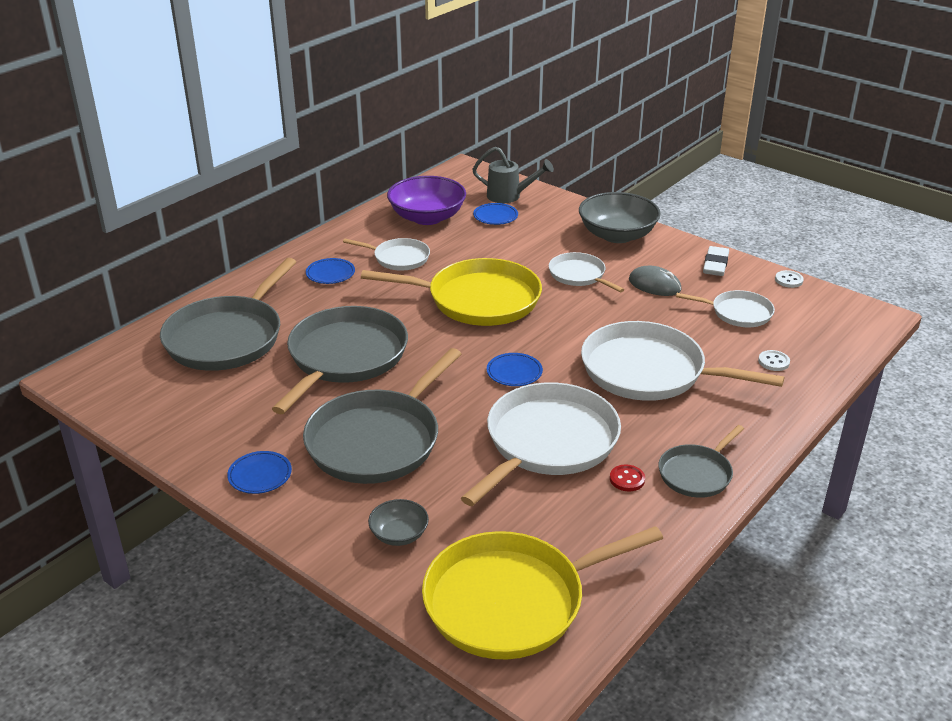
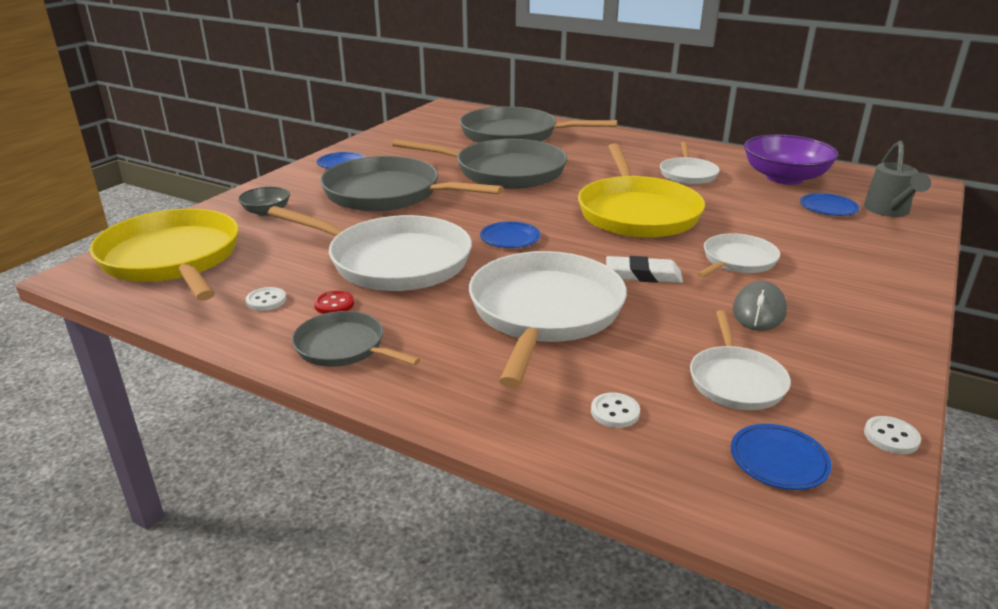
camera: 80 degrees right, 5 degrees down
blue plate [306,258,355,284] -> blue plate moved to [731,424,832,490]
grey bowl [579,192,661,243] -> none
white eraser [703,246,729,276] -> white eraser moved to [606,256,683,283]
none -> white button [246,287,286,311]

